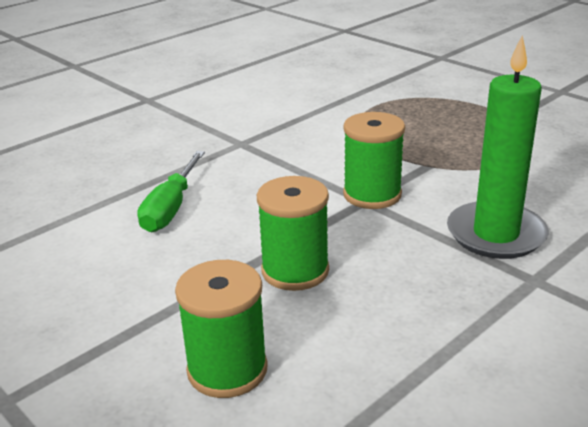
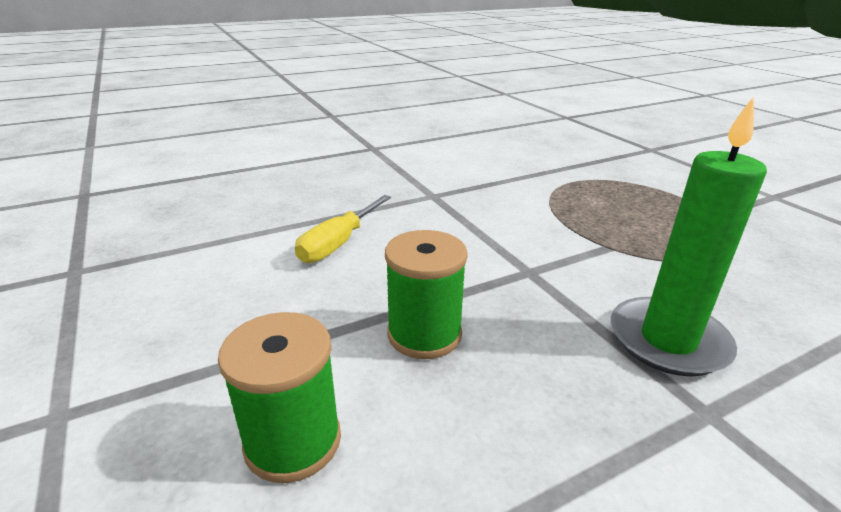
camera: 15 degrees right, 0 degrees up
green screwdriver [137,151,205,232] -> yellow screwdriver [295,195,391,263]
green spool [343,112,405,209] -> none

